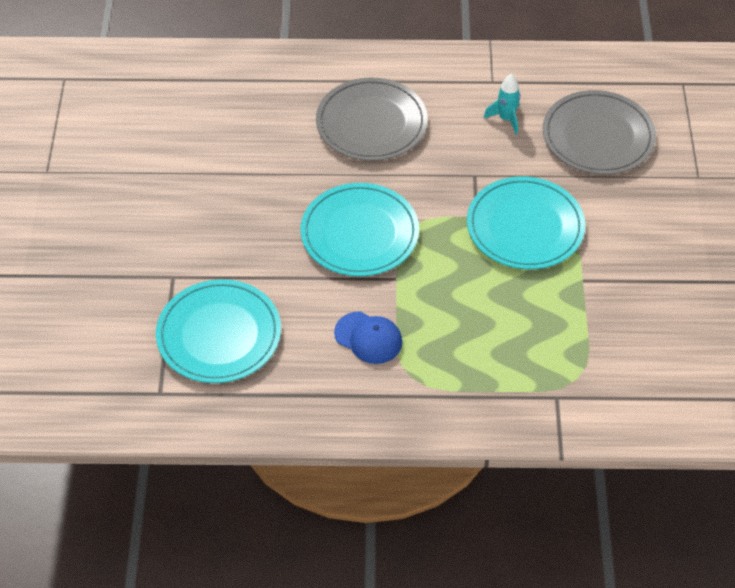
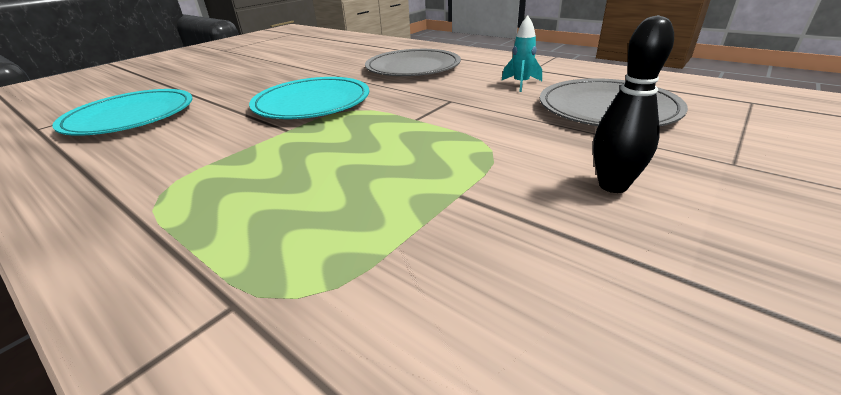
camera: 40 degrees right, 20 degrees down
blue cap [334,311,402,364] -> none
turquoise plate [467,176,585,269] -> none
none -> black bowling pin [593,15,674,193]

